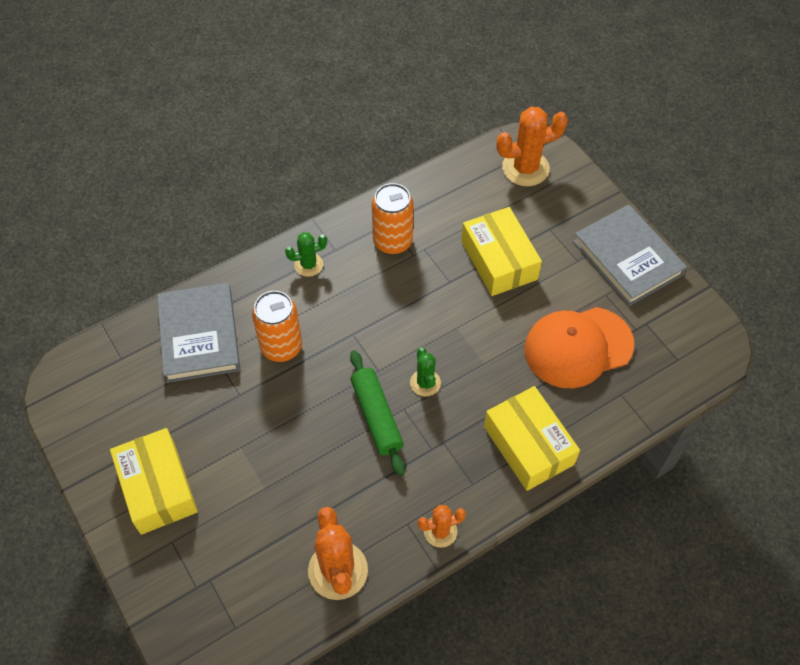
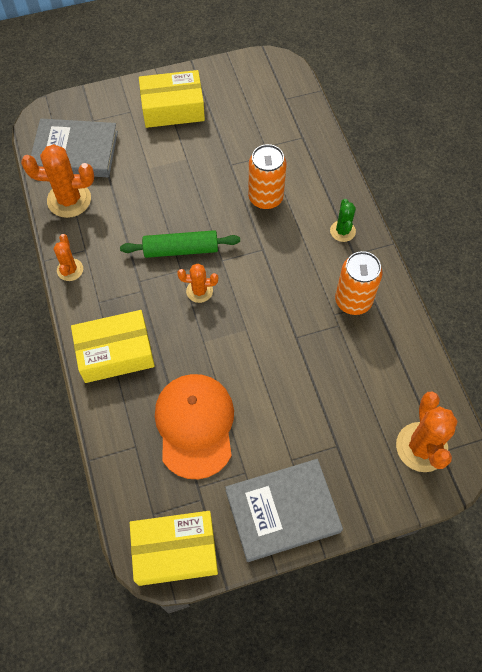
camera: 105 degrees right, 5 degrees up
grey book [157,283,240,383] -> grey book moved to [31,118,118,177]
green cactus [410,347,441,397] -> orange cactus [177,264,218,303]
yellow box [461,207,542,296] -> yellow box moved to [130,511,218,586]

